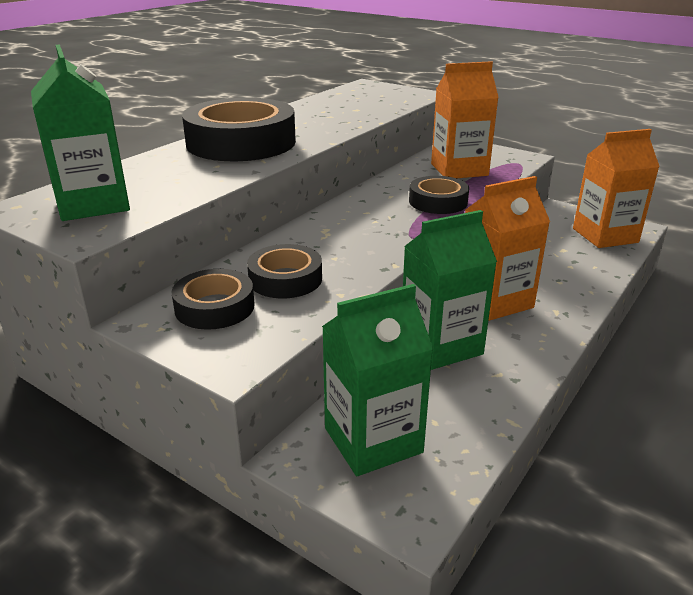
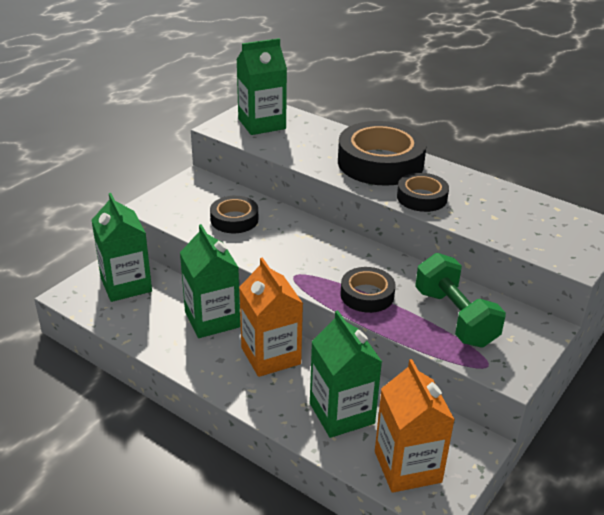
camera: 90 degrees right, 5 degrees up
black tape [172,269,255,330] -> black tape moved to [397,173,449,212]
orange carton [431,61,499,178] -> green dumbbell [415,253,506,347]
none -> green carton [310,310,382,438]

